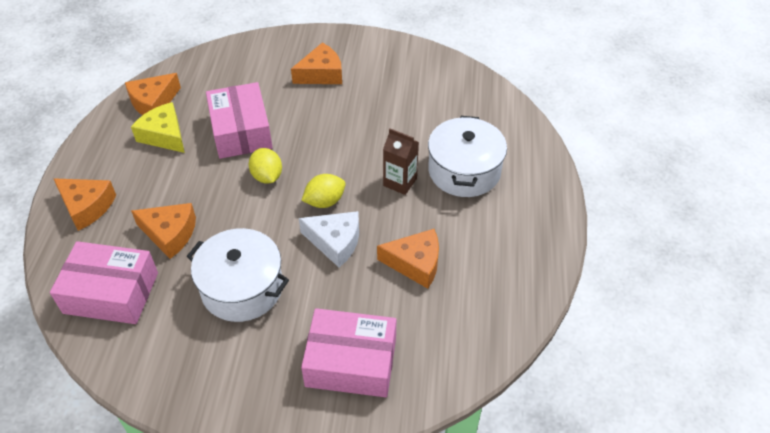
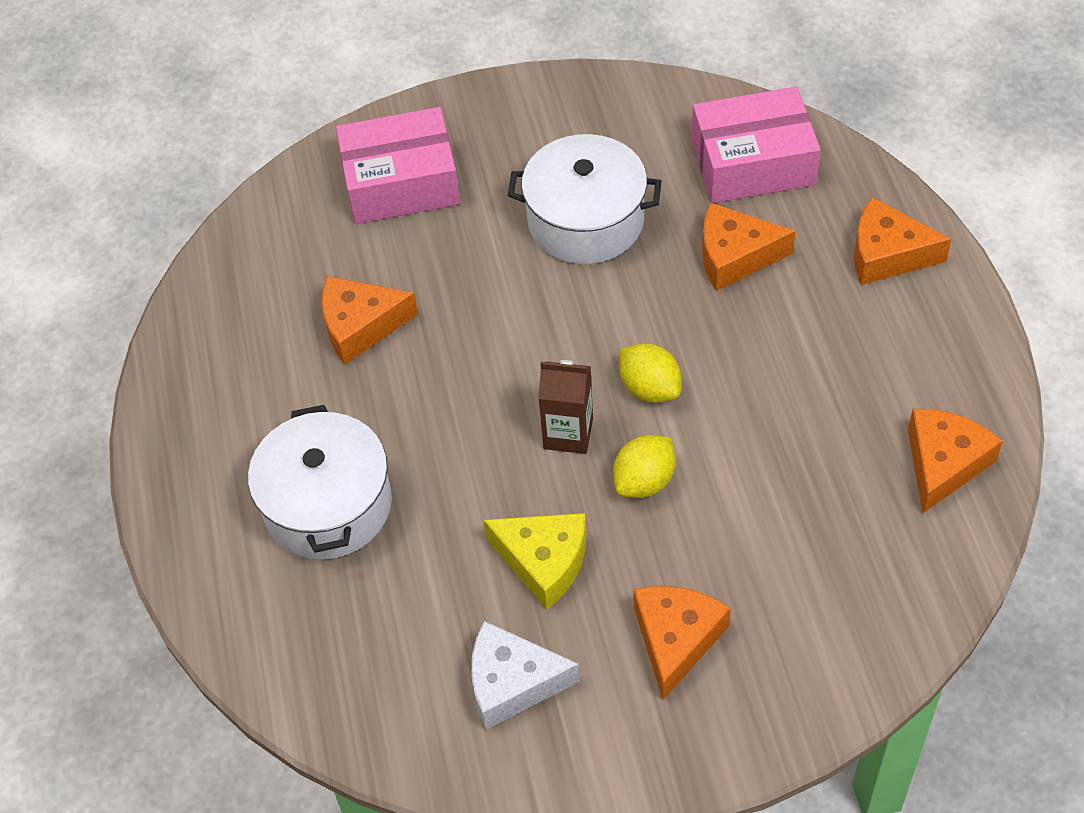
camera: 165 degrees right, 5 degrees up
yellow cheese [131,102,185,153] -> yellow cheese moved to [483,513,586,609]
pink box [206,82,273,159] -> none
orange cheese [291,43,342,84] -> orange cheese turned 150 degrees clockwise [633,586,731,700]
white cheese [299,211,359,267] -> white cheese moved to [471,621,580,729]
yellow lemon [301,174,345,208] -> yellow lemon moved to [613,435,675,498]
brown carton [383,128,419,195] -> brown carton moved to [538,360,593,454]

